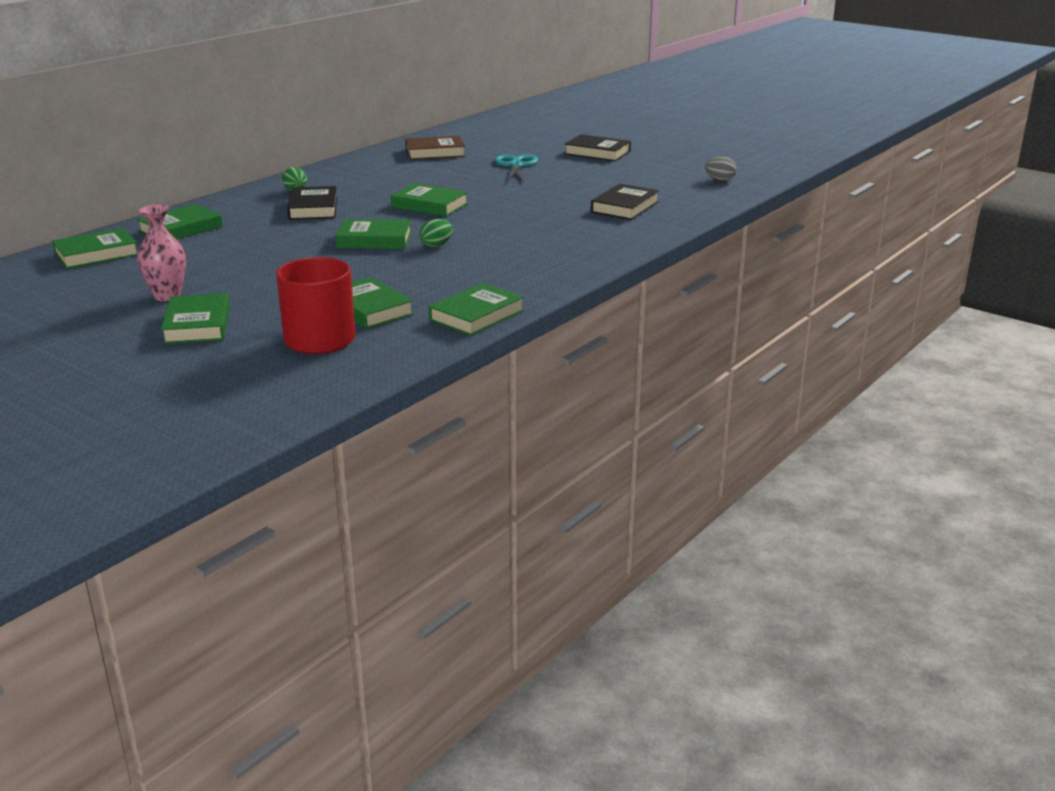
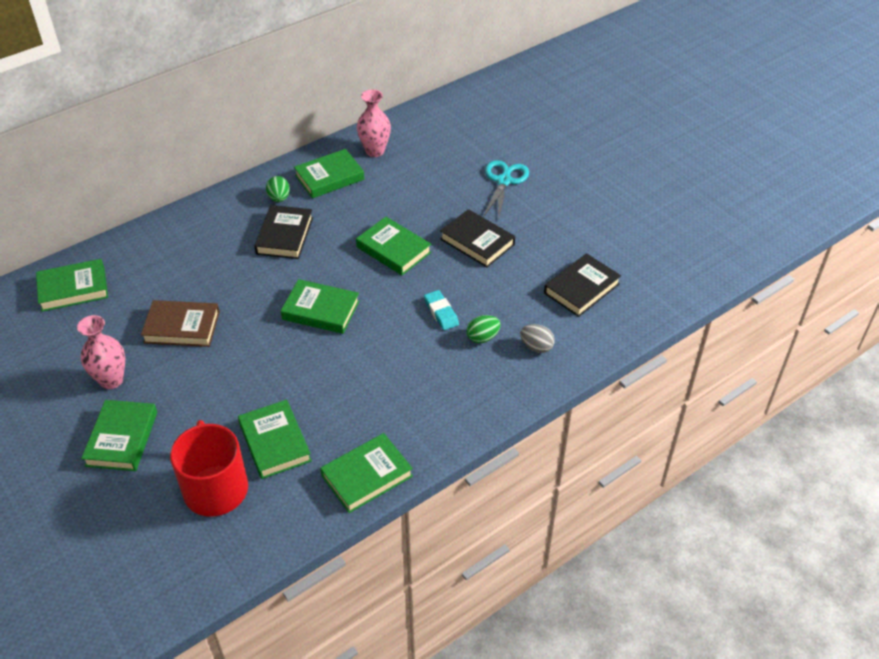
camera: 15 degrees right, 20 degrees up
green book [137,204,223,240] -> green book moved to [294,149,364,198]
brown book [405,136,465,160] -> brown book moved to [141,300,220,347]
green egg [419,219,453,248] -> green egg moved to [467,315,501,343]
black book [565,134,631,161] -> black book moved to [440,209,515,267]
grey egg [705,157,737,181] -> grey egg moved to [520,324,555,353]
none -> pink vase [357,89,391,157]
none -> turquoise eraser [424,290,459,330]

